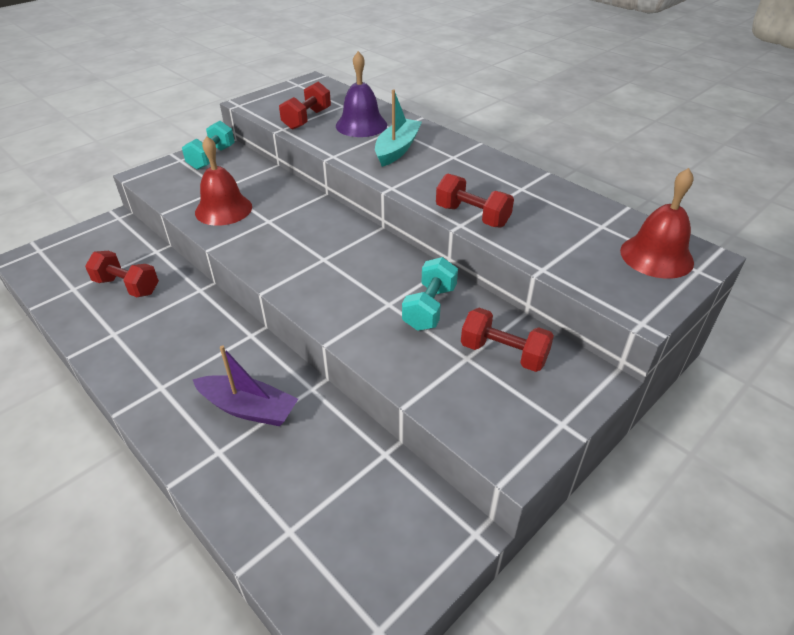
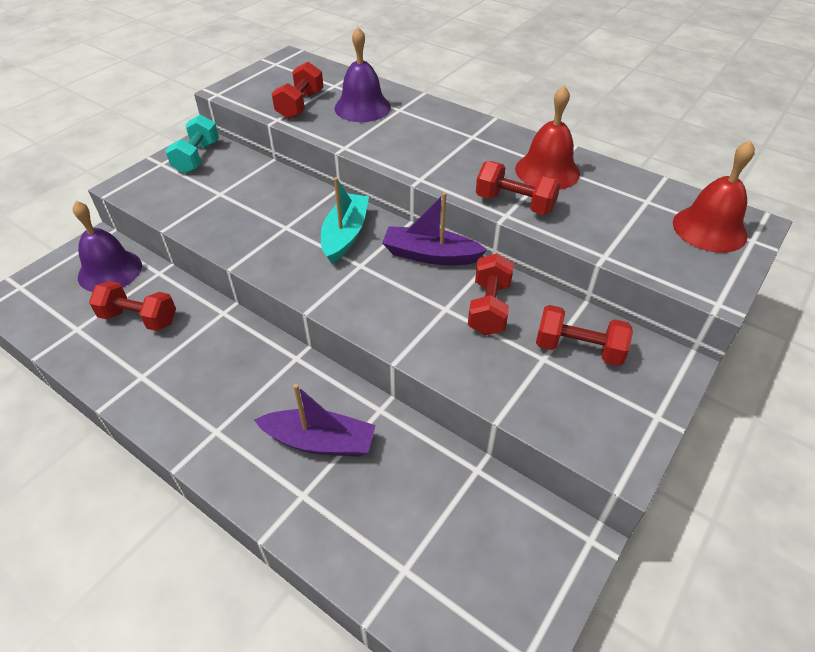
camera: 10 degrees left, 5 degrees up
red bell [195,136,252,226] -> red bell moved to [515,85,580,190]
turquoise boat [375,90,422,167] -> turquoise boat moved to [321,177,369,264]
turquoise dumbbell [402,257,458,331] -> red dumbbell [468,253,514,335]
none -> purple bell [73,201,142,292]
none -> purple boat [382,192,487,265]

